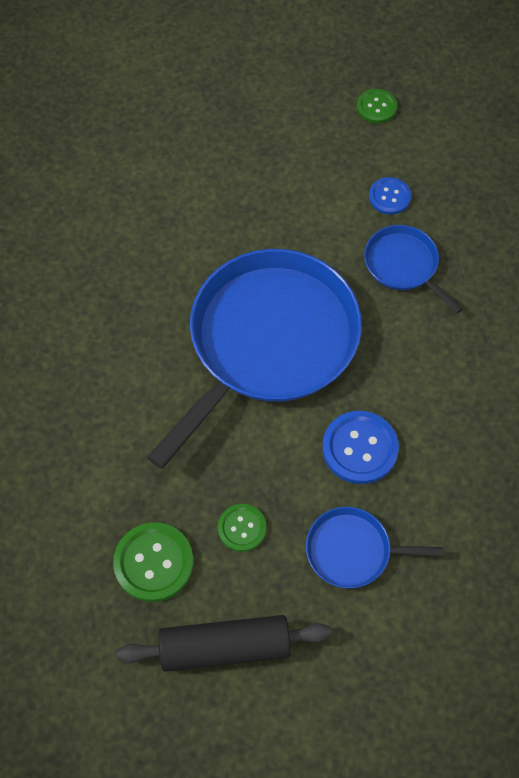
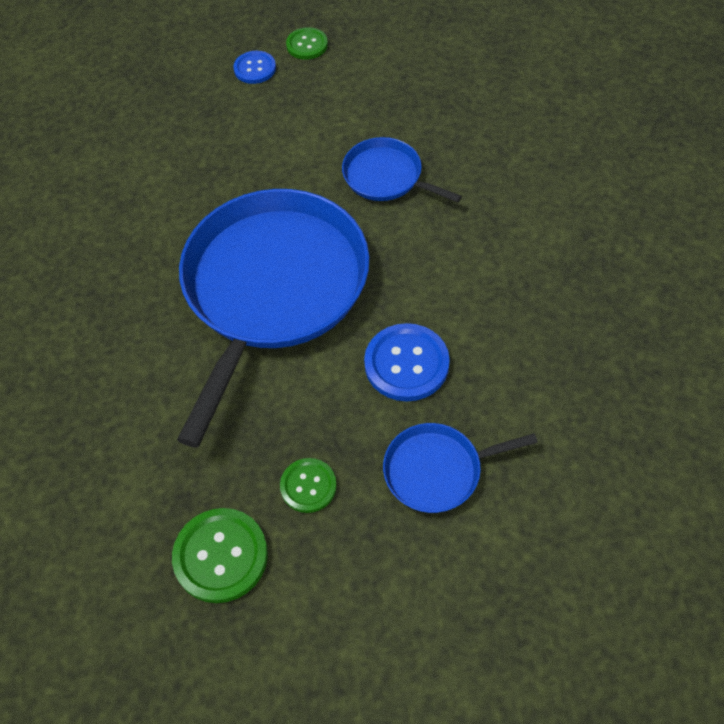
camera: 15 degrees left, 5 degrees down
black rolling pin [116,615,332,672] -> none
blue button [369,177,411,215] -> blue button moved to [233,51,276,84]

